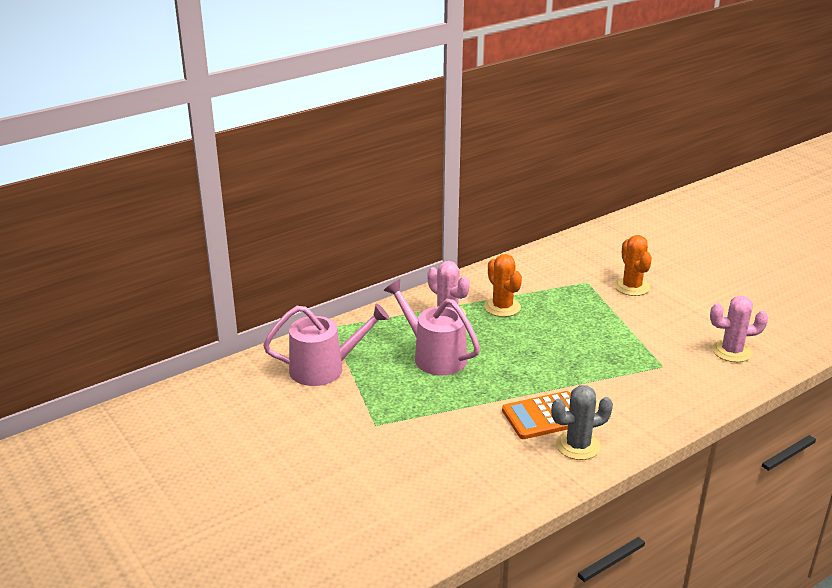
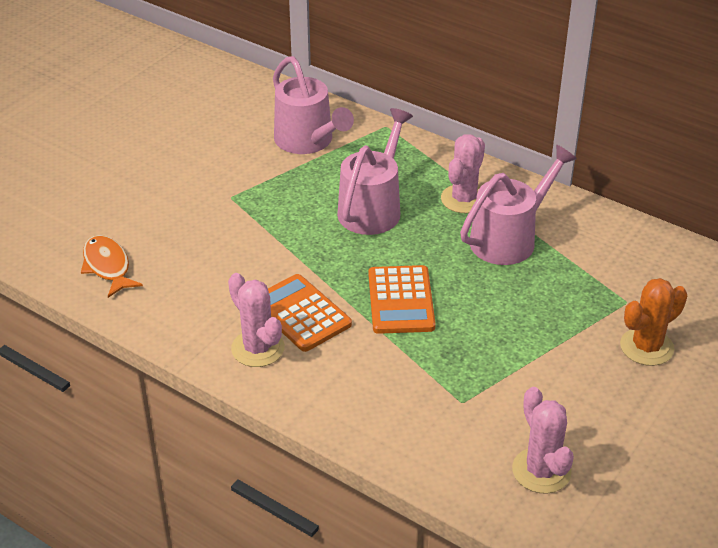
camera: 70 degrees right, 10 degrees up
orange cactus [484,254,522,317] -> pink watering can [460,145,577,265]
grey cactus [551,385,613,460] -> pink cactus [228,273,285,367]
none -> orange fish [81,235,143,298]
none -> orange calculator [368,265,436,334]

